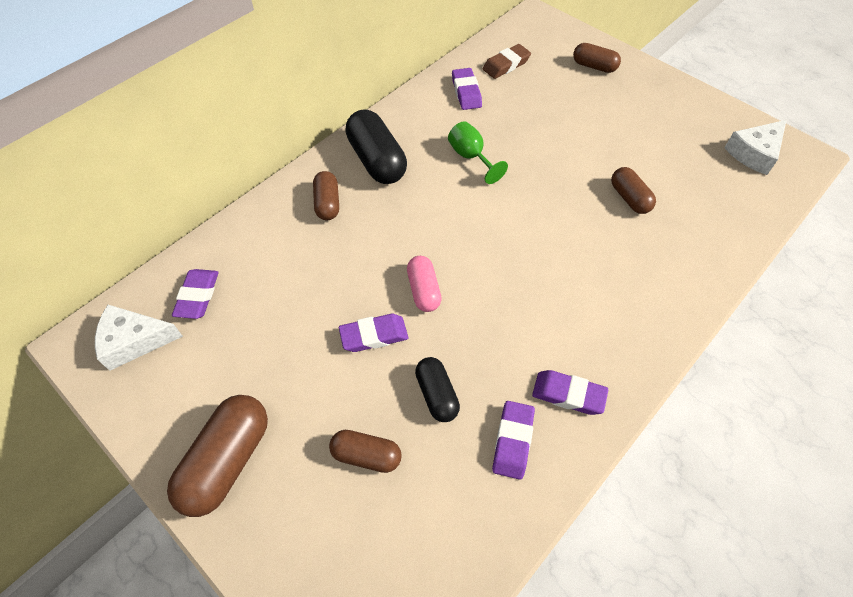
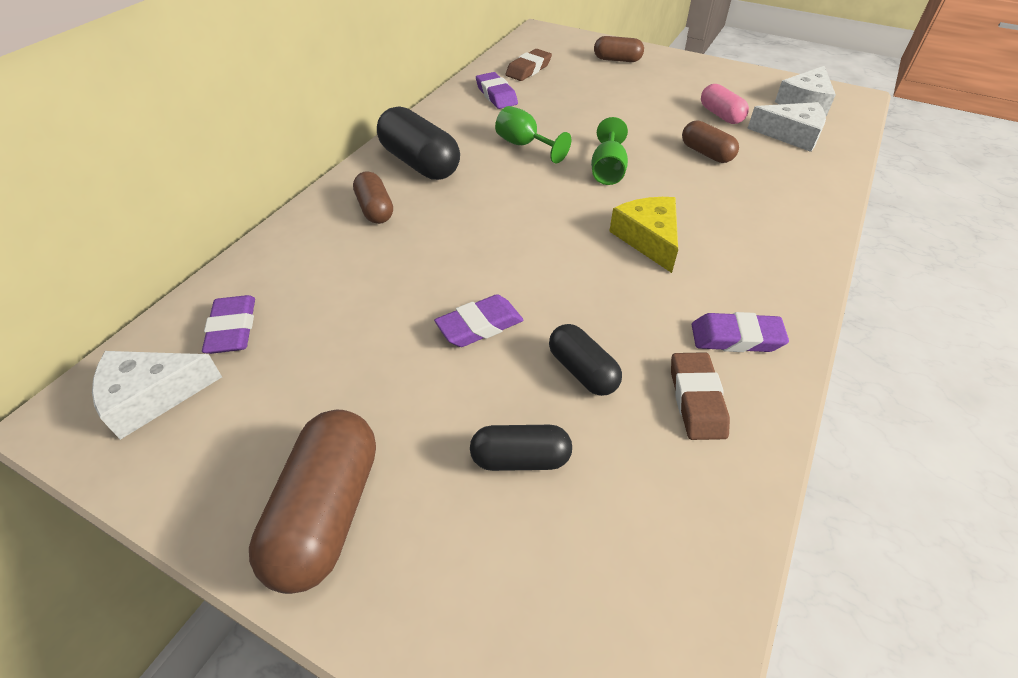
camera: 15 degrees left, 10 degrees down
brown capsule [329,430,402,473] -> black capsule [470,425,572,471]
pink capsule [407,256,442,312] -> pink capsule moved to [701,84,749,124]
purple eraser [492,401,535,480] -> brown eraser [671,352,730,440]
none -> green goblet [591,117,628,185]
none -> yellow cheese [609,197,678,273]
none -> white cheese [747,102,826,152]

